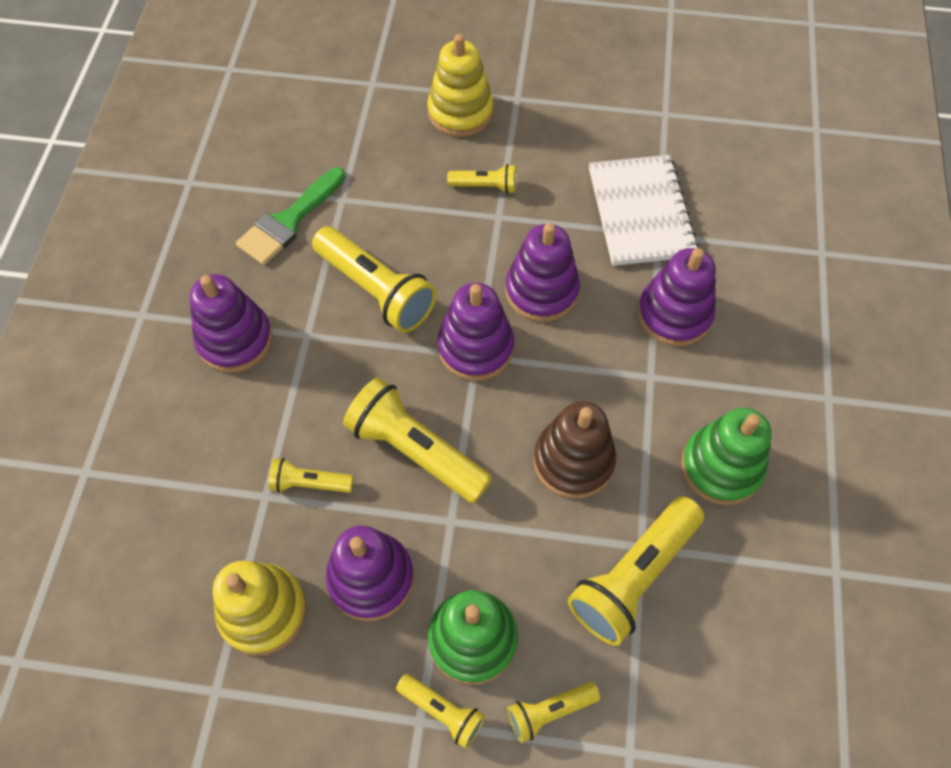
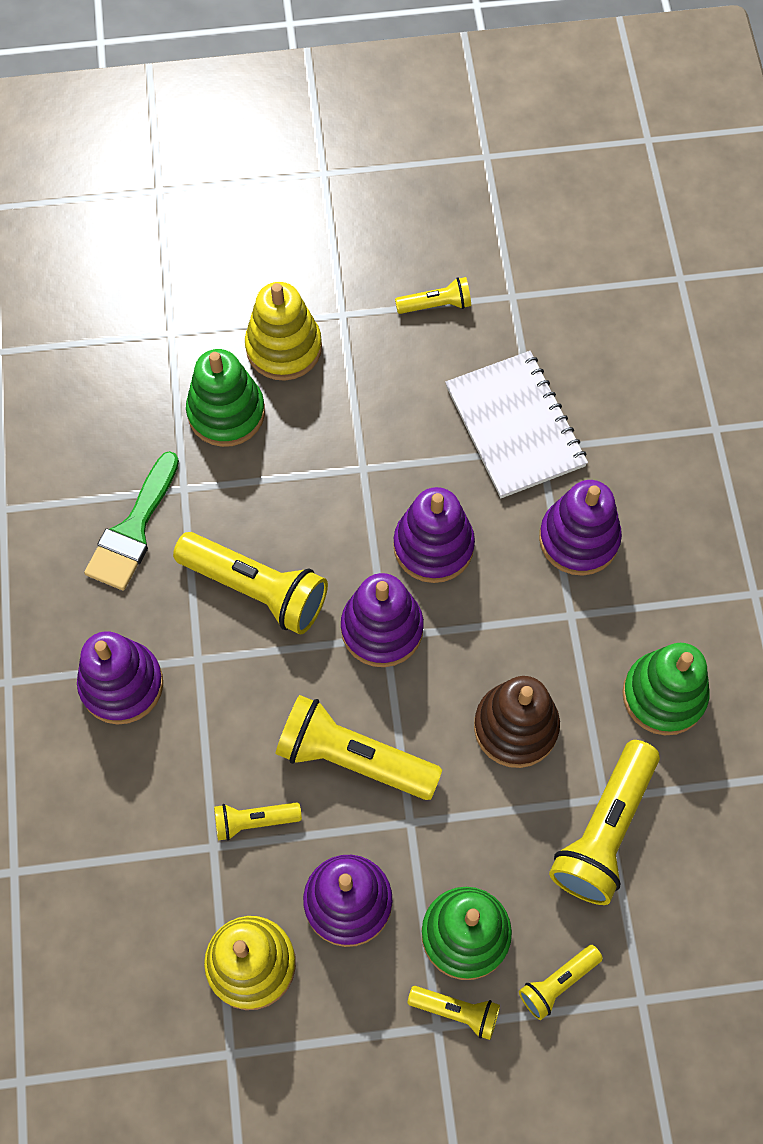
camera: 15 degrees left, 5 degrees up
yellow flashlight [447,164,516,194] -> yellow flashlight moved to [395,277,471,314]
none -> green stacking toy [186,349,265,447]

